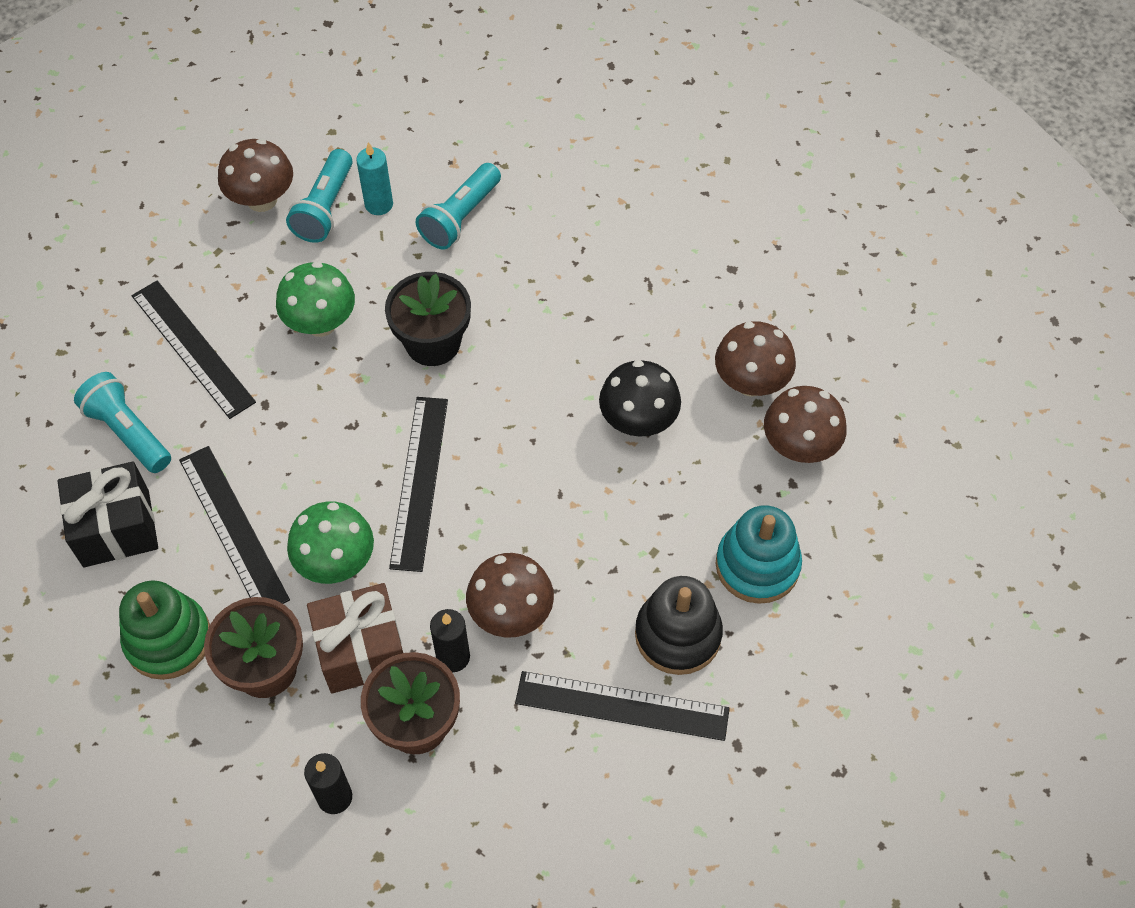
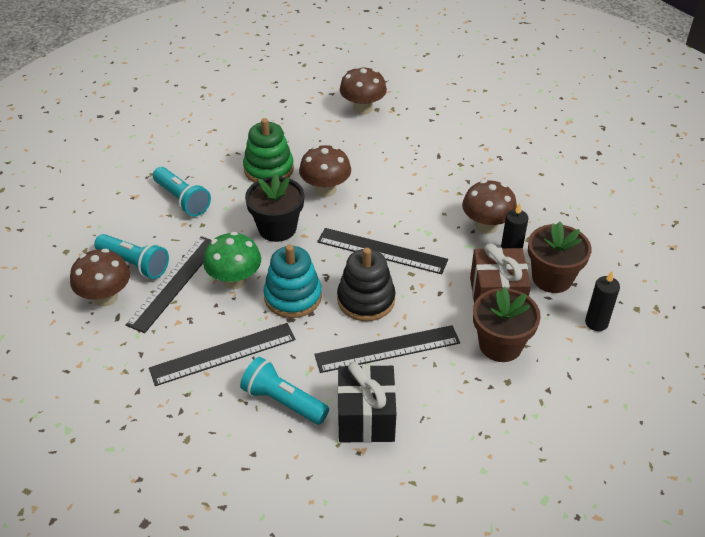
camera: 75 degrees left, 15 degrees down
turquoise flashlight [74,372,171,473] -> turquoise flashlight turned 60 degrees clockwise [240,357,329,425]
green stacking toy [119,580,210,680] -> green stacking toy moved to [243,118,294,183]
green mushroom [287,501,374,584] -> none
turquoise candle [356,142,393,215] -> none
black ruler [515,671,730,741] -> black ruler moved to [126,236,211,333]
black mushroom [599,360,681,437] -> none
black stacking toy [635,576,723,675] -> black stacking toy moved to [337,248,395,321]
turquoise stacking toy [716,505,802,604] -> turquoise stacking toy moved to [263,245,322,318]
brown mushroom [764,386,847,463] -> brown mushroom moved to [299,145,351,197]

